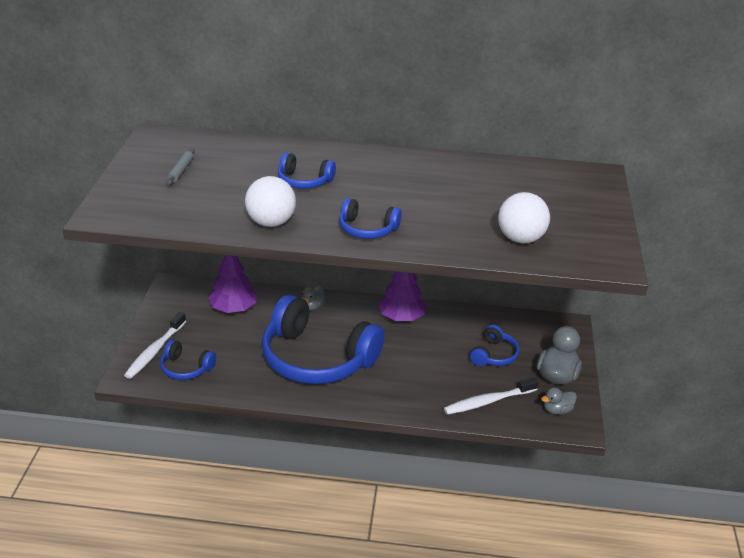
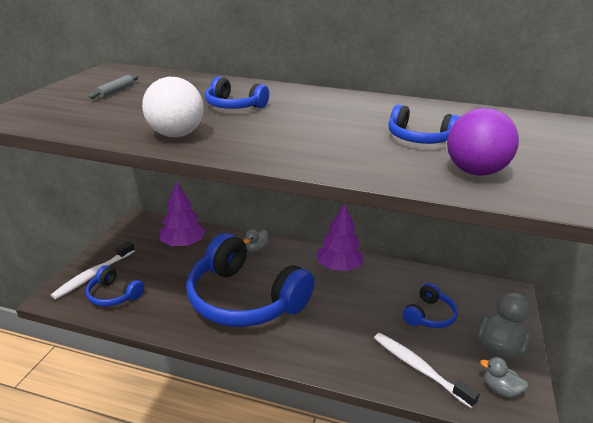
camera: 10 degrees right, 5 degrees down
blue headphones [339,198,402,239] -> blue headphones moved to [388,104,460,144]
white toothbrush [444,377,539,415] -> white toothbrush turned 60 degrees clockwise [374,333,480,409]
white ball [498,192,550,243] -> purple ball [447,108,519,176]
grey duck [541,387,577,415] -> grey duck turned 45 degrees clockwise [480,357,529,397]

